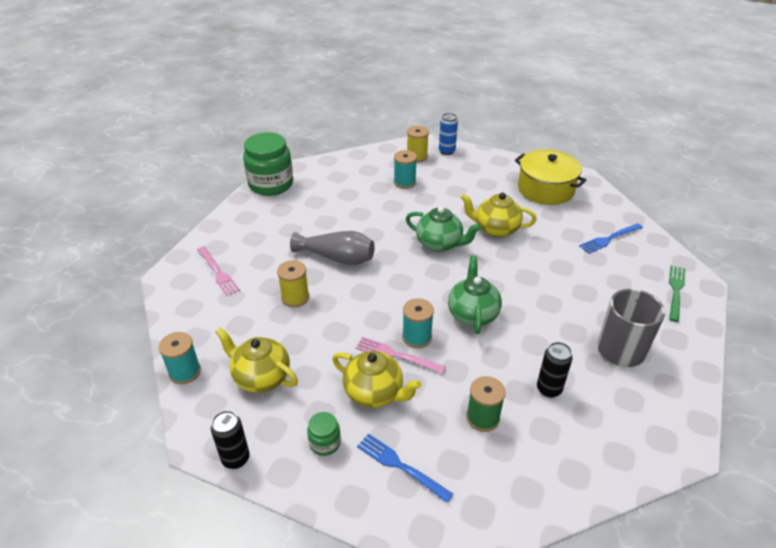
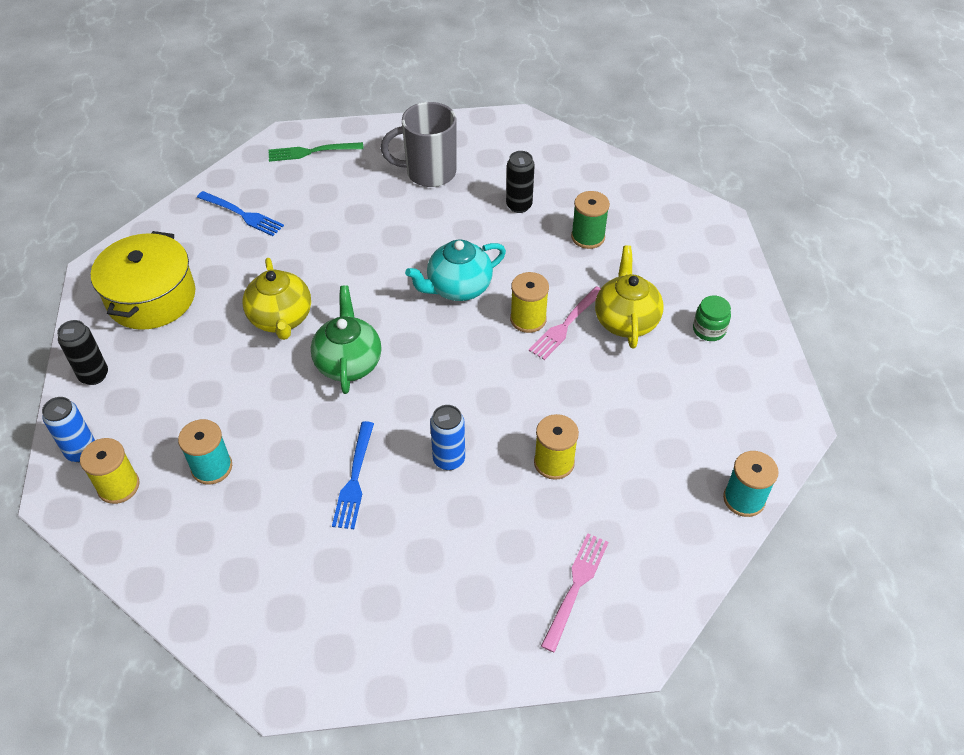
camera: 120 degrees left, 10 degrees up
black can [211,410,250,469] -> black can moved to [57,320,108,385]
yellow teapot [216,327,298,393] -> none
green jar [243,132,293,196] -> none
grey vase [290,231,375,265] -> blue can [430,405,465,470]
pink fork [356,337,446,374] -> pink fork turned 45 degrees clockwise [529,286,601,360]
blue fork [357,433,453,503] -> blue fork moved to [332,421,374,529]
turquoise spool [402,298,434,348] -> yellow spool [510,272,549,333]
green teapot [448,256,502,334] -> turquoise teapot [405,240,506,301]

